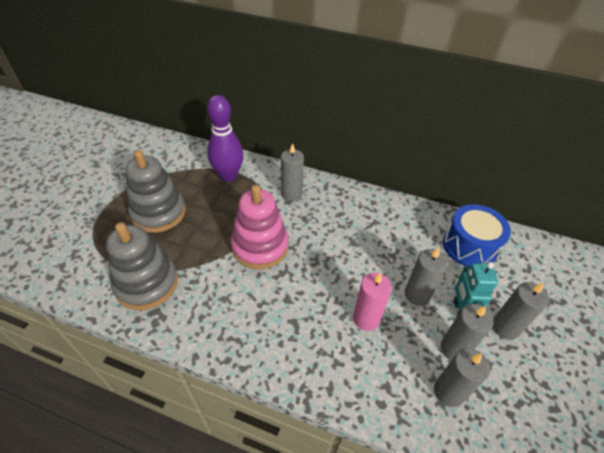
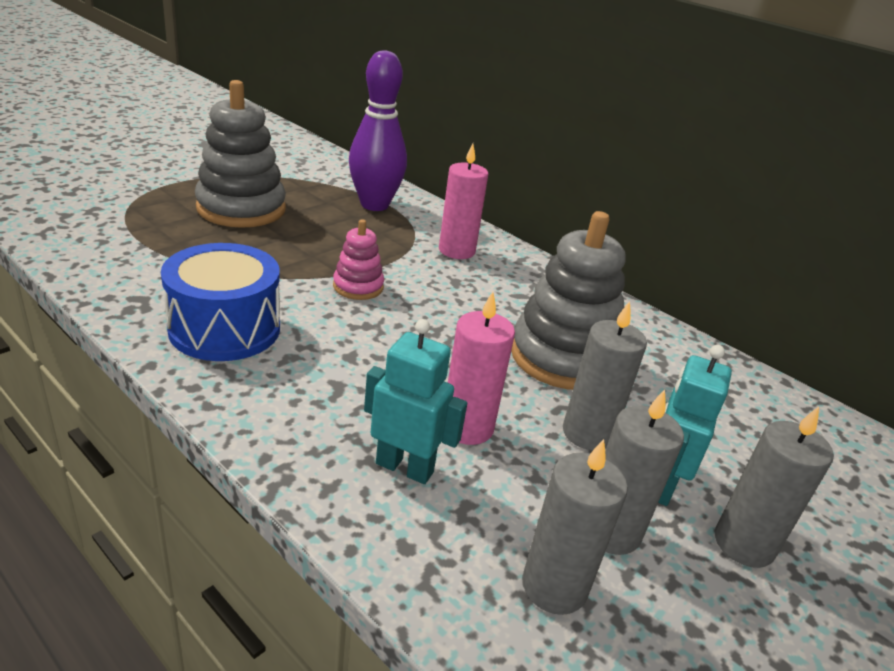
camera: 20 degrees right, 15 degrees down
grey stacking toy [106,222,178,310] -> grey stacking toy moved to [511,211,625,390]
pink stacking toy [231,185,289,269] -> pink stacking toy [333,219,384,300], size x0.51
grey candle [281,143,304,202] -> pink candle [439,144,488,259]
blue drum [443,204,511,266] -> blue drum moved to [161,243,280,361]
none -> turquoise robot [364,319,467,484]

